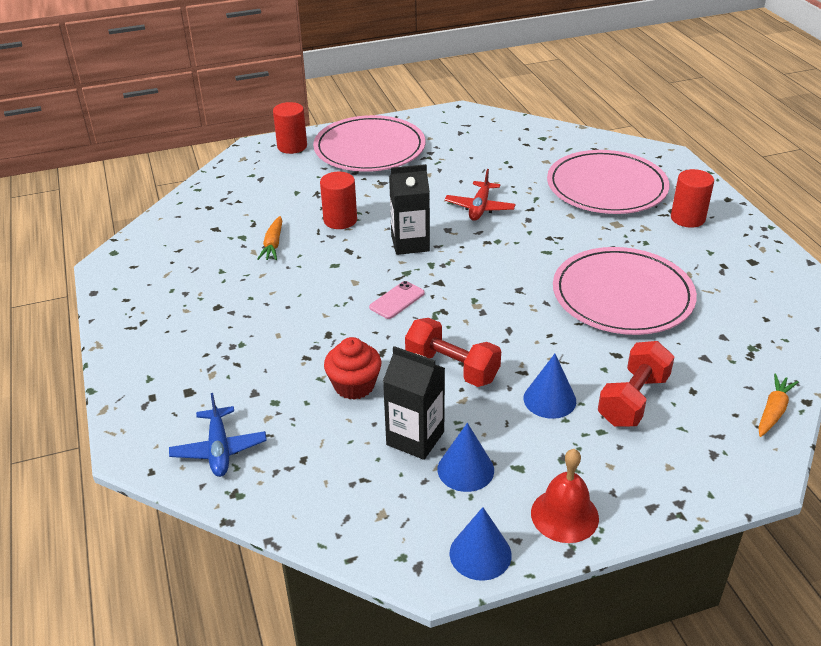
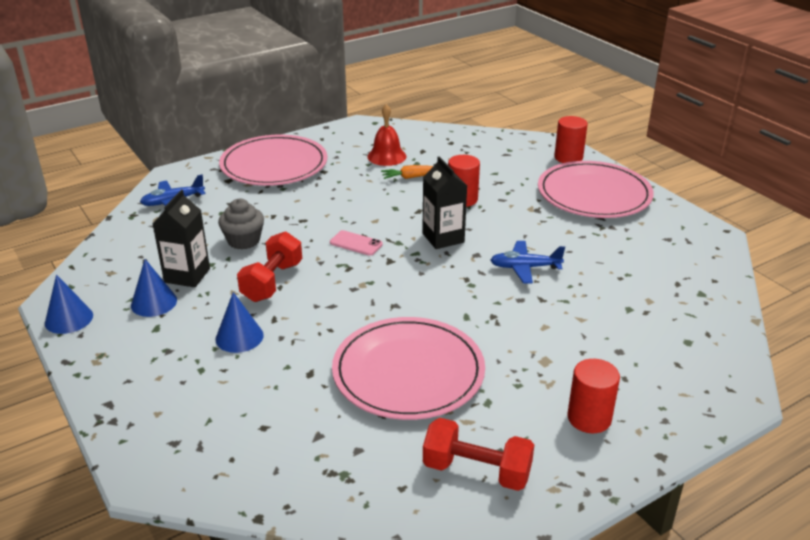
camera: 75 degrees right, 5 degrees down
red cupcake [324,337,381,400] -> grey cupcake [218,199,264,249]
red plane [445,169,516,221] -> blue plane [490,241,565,283]
red bell [531,449,599,543] -> red bell moved to [367,104,407,166]
pink plate [547,150,669,214] -> pink plate moved to [219,135,327,186]
red dumbbell [598,341,674,427] -> red dumbbell moved to [423,418,534,491]
orange carrot [758,374,799,437] -> none

